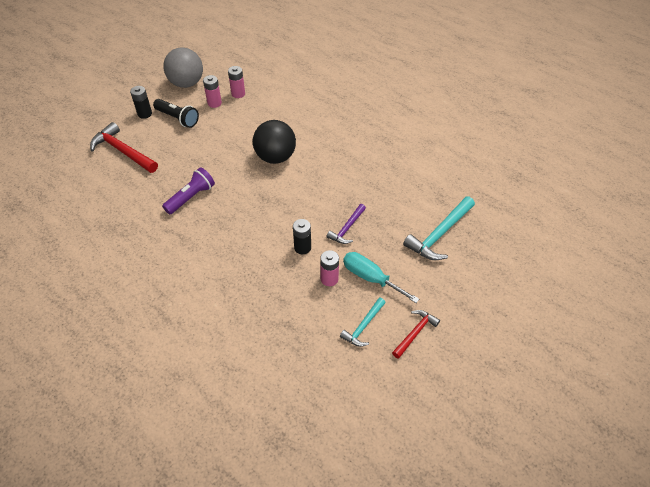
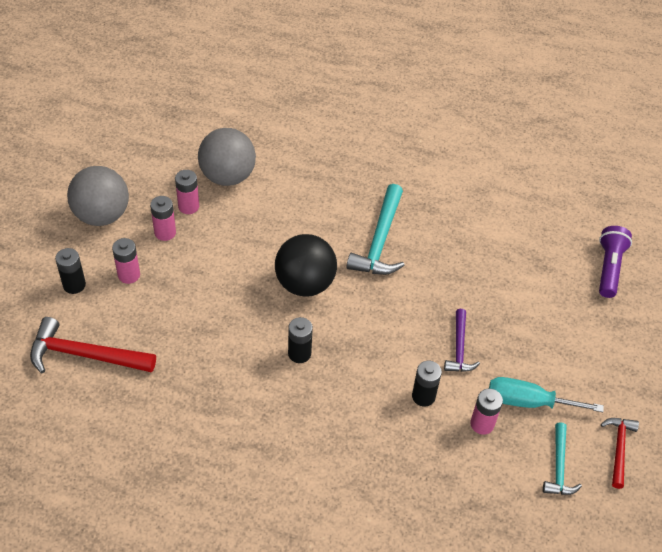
camera: 30 degrees left, 0 degrees up
black flashlight [153,99,199,128] -> pink battery [112,238,140,284]
purple flashlight [162,167,215,214] -> purple flashlight moved to [599,226,632,298]
turquoise hammer [403,196,475,260] -> turquoise hammer moved to [346,184,405,275]
none -> grey ball [198,128,256,186]
none -> black battery [288,317,313,363]

